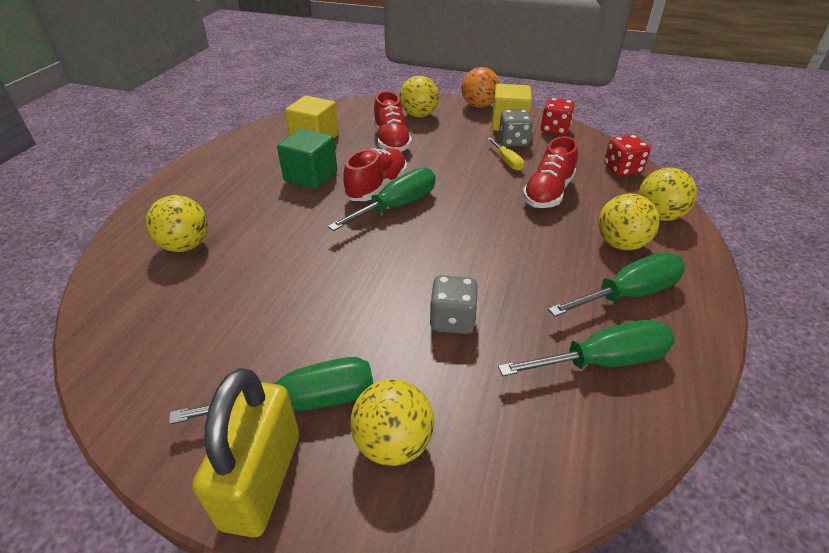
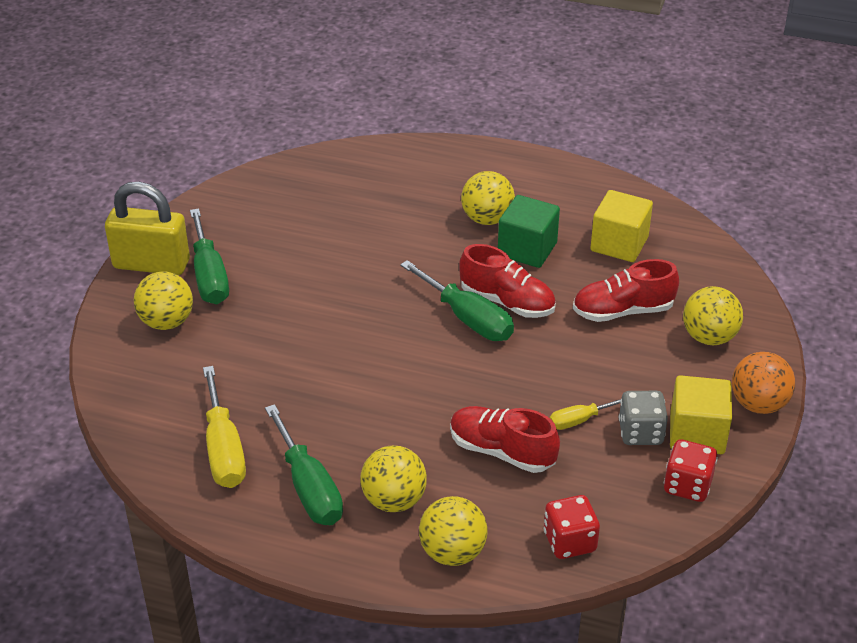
camera: 90 degrees right, 0 degrees up
yellow ball [146,195,208,252] -> yellow ball moved to [461,171,515,225]
grey dice [430,275,478,334] -> none
green screwdriver [498,320,675,376] -> yellow screwdriver [203,366,246,488]

